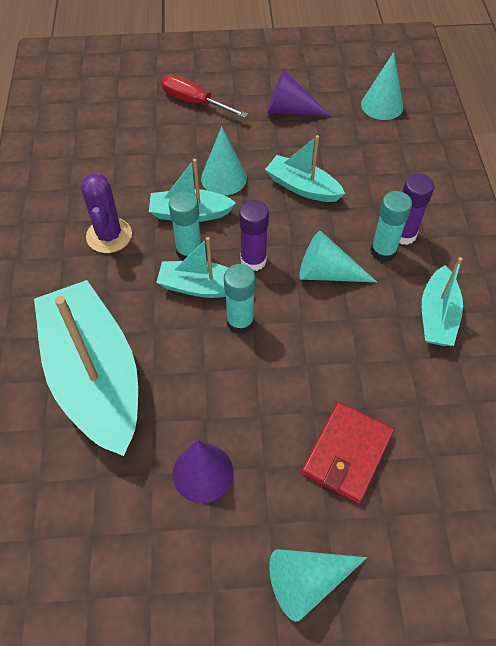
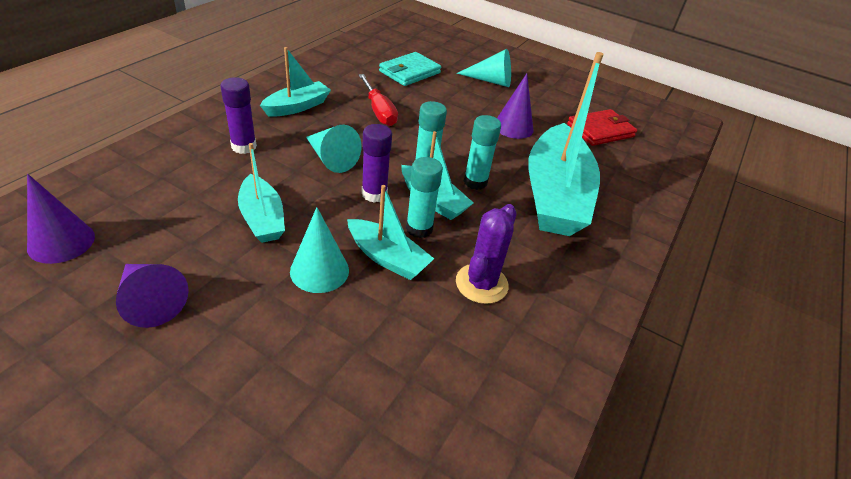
camera: 150 degrees left, 15 degrees down
red screwdriver [161,75,248,118] -> red screwdriver moved to [359,74,398,126]
red wallet [302,402,394,504] -> red wallet moved to [567,109,637,146]
turquoise cone [361,52,403,120] -> purple cone [27,174,95,264]
turquoise glue stick [370,191,412,262] -> turquoise glue stick moved to [464,115,501,190]
none -> turquoise wallet [379,52,441,86]

